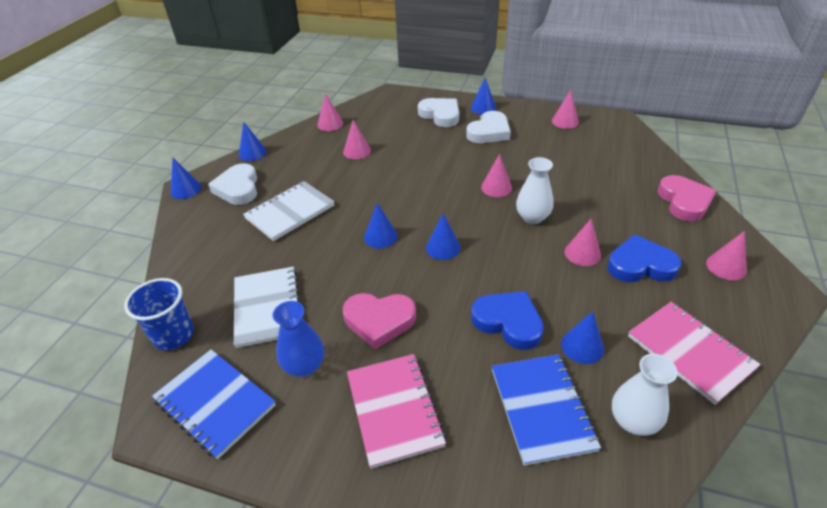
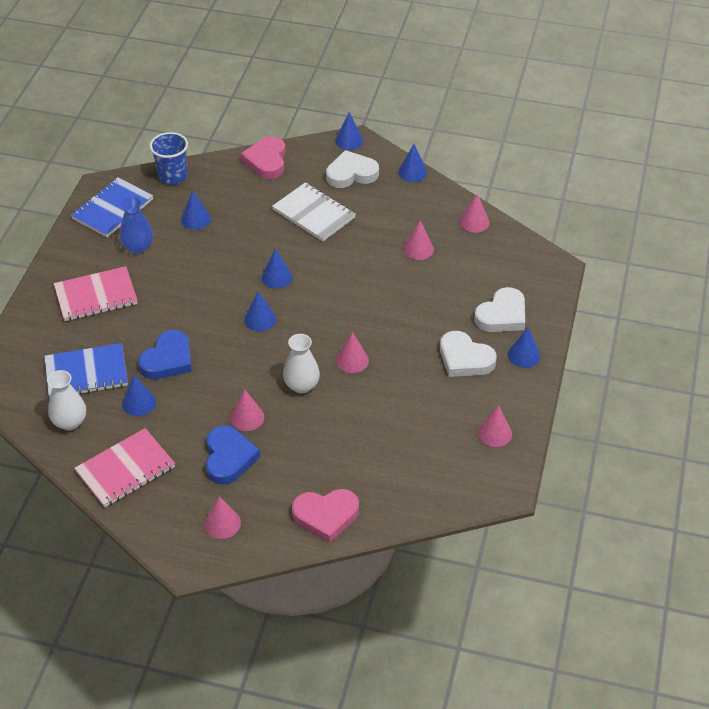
camera: 85 degrees right, 5 degrees up
white notebook [234,267,300,348] -> blue cone [181,190,211,230]
pink heart [343,293,416,349] -> pink heart moved to [241,136,286,179]

